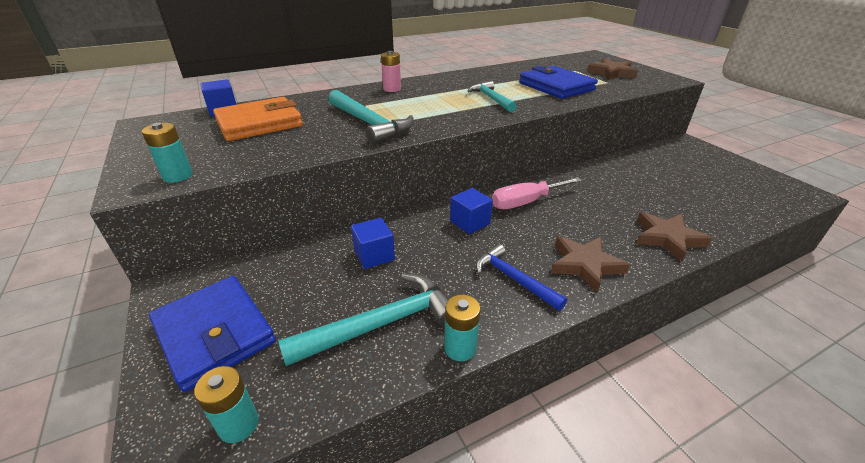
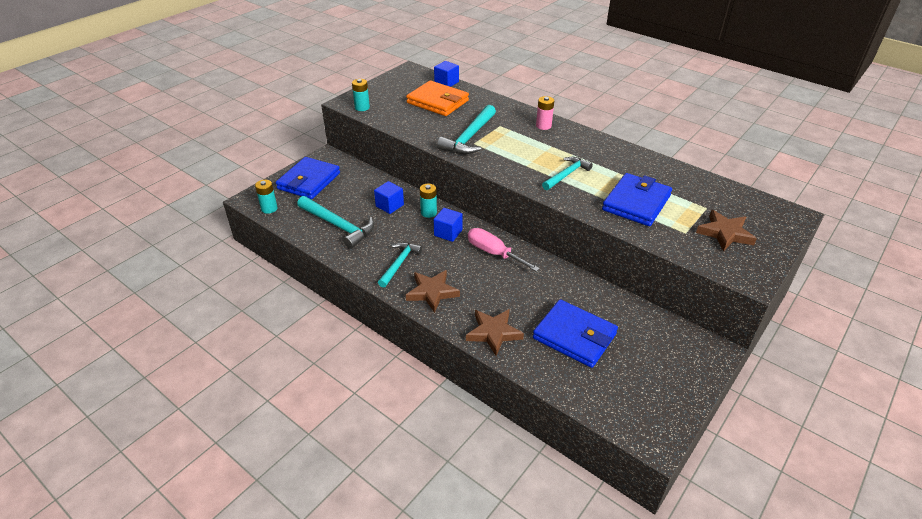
camera: 65 degrees right, 5 degrees up
turquoise battery [444,295,481,361] -> turquoise battery moved to [420,184,437,218]
blue hammer [476,244,567,311] -> turquoise hammer [378,242,422,288]
none -> blue wallet [533,299,618,368]

